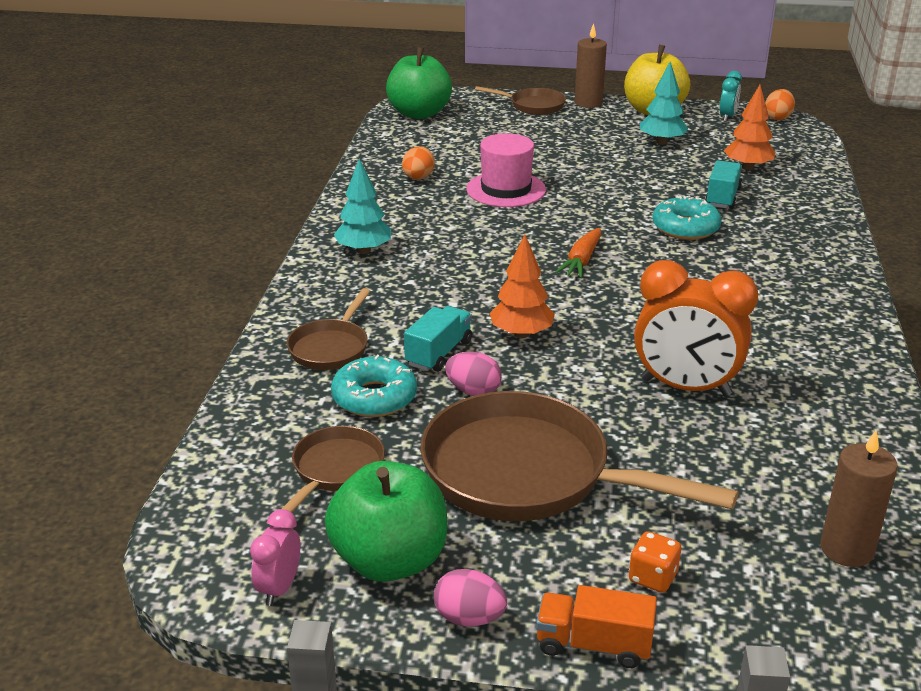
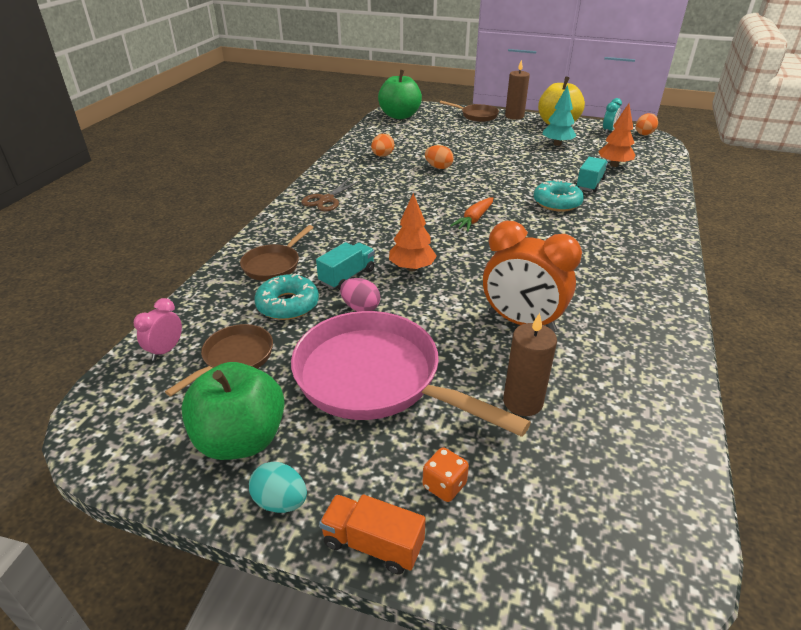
camera: 10 degrees right, 5 degrees up
pink clock [250,509,300,606] -> pink clock moved to [134,298,182,361]
turquoise tree [334,159,391,254] -> brown scissors [301,179,361,211]
brown pan [420,391,738,521] -> pink pan [291,311,531,437]
pink egg [434,569,507,626] -> turquoise egg [249,462,307,513]
pink hat [466,133,546,207] -> orange egg [425,145,454,169]
brown candle [820,430,898,567] -> brown candle moved to [503,313,557,416]

